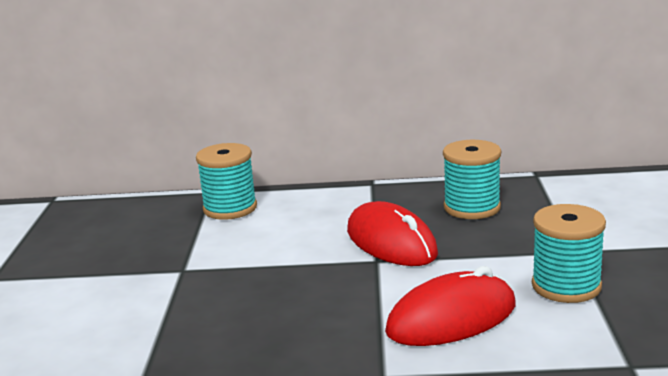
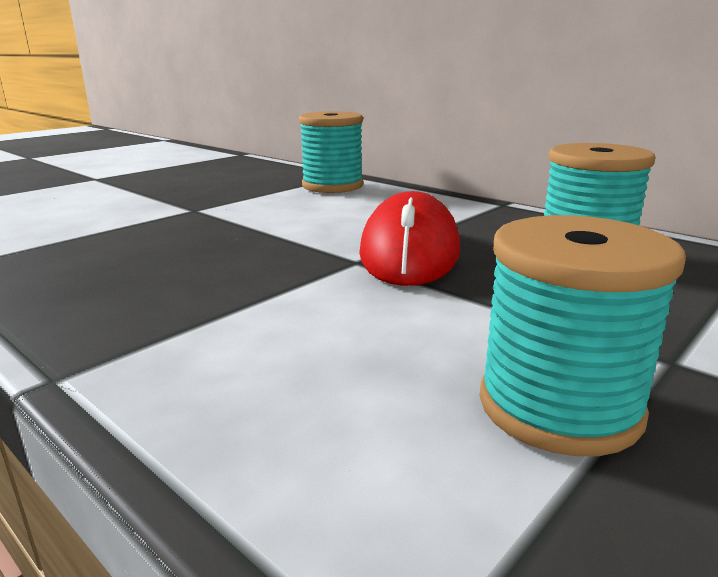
camera: 40 degrees right, 0 degrees up
red mouse [385,266,516,346] -> none

